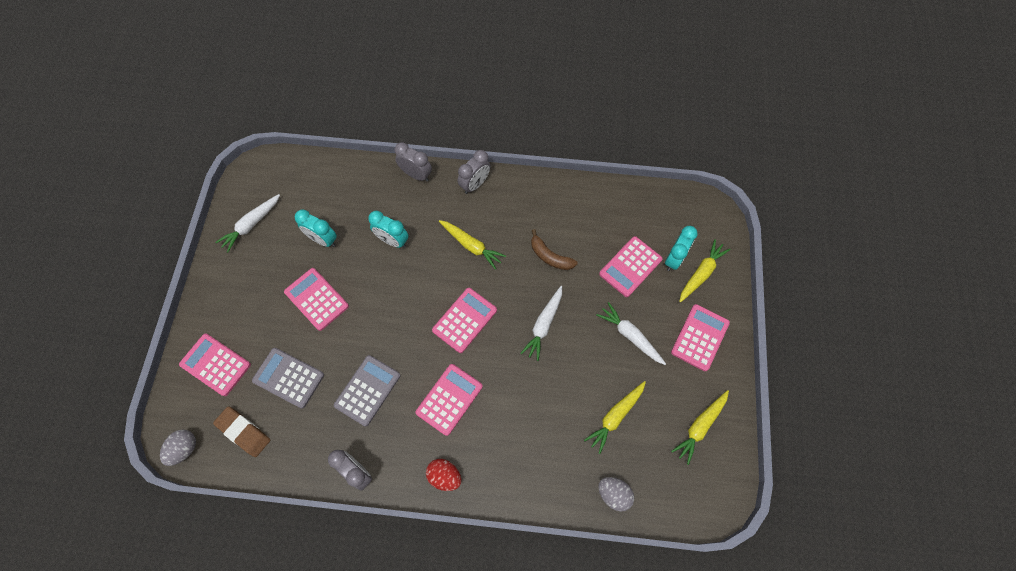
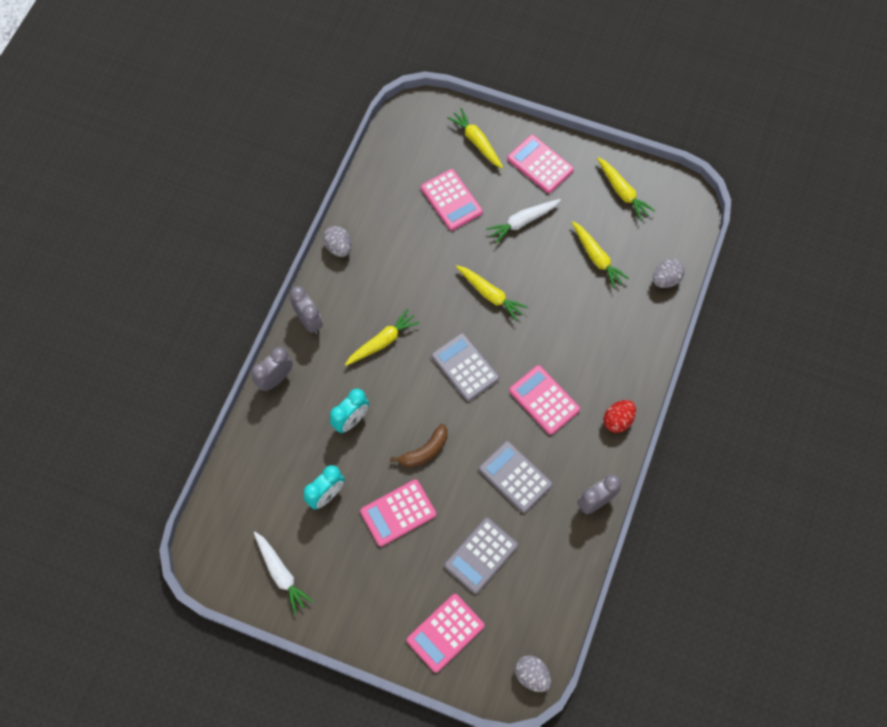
camera: 75 degrees left, 0 degrees up
brown eraser [213,406,270,457] -> none
pink calculator [432,288,497,353] -> grey calculator [431,333,499,401]
white carrot [521,286,562,361] -> yellow carrot [456,265,529,322]
brown banana [531,229,578,270] -> brown banana moved to [390,424,447,467]
turquoise clock [665,226,698,271] -> none
none -> grey egg [323,226,351,257]

